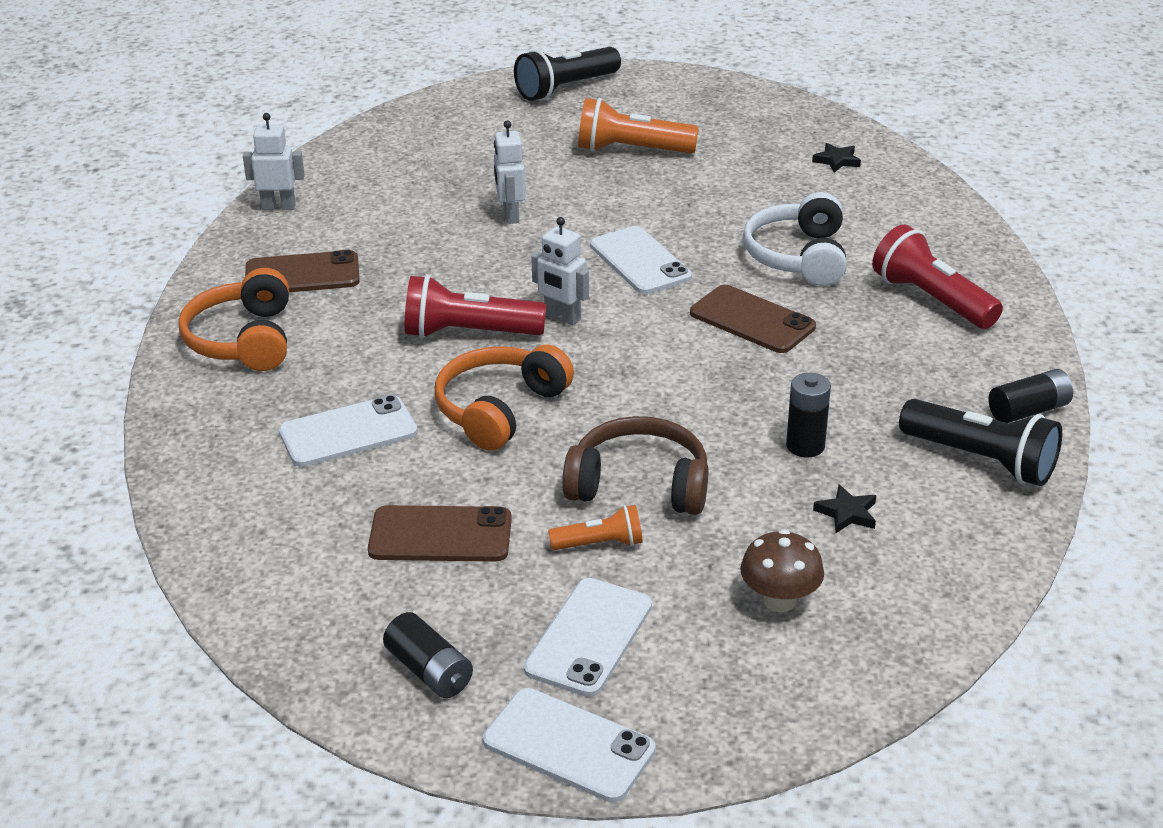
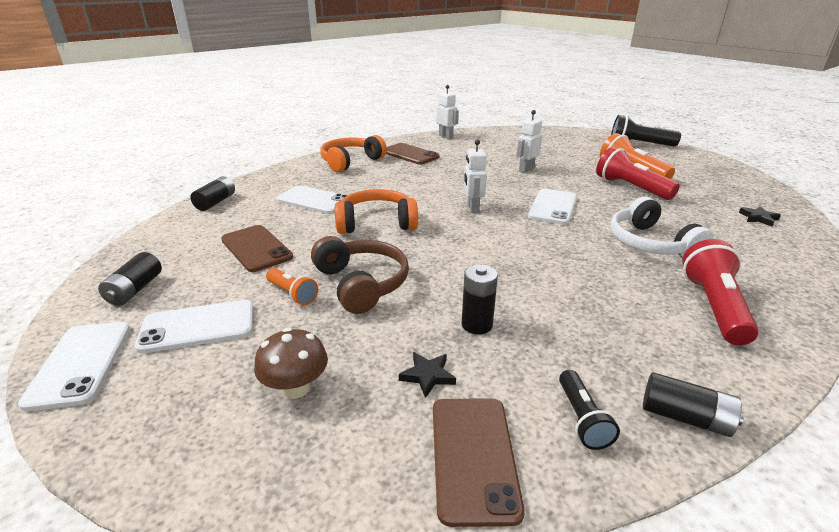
camera: 50 degrees right, 5 degrees down
red flashlight [404,275,547,338] -> red flashlight moved to [596,147,680,200]
brown phone [690,285,816,353] -> brown phone moved to [433,398,525,527]
white headphones [743,192,847,286] -> white headphones turned 75 degrees counterclockwise [610,197,713,257]
black flashlight [899,399,1062,486] -> black flashlight [559,370,620,450], size x0.56
none -> black battery [191,176,235,211]

